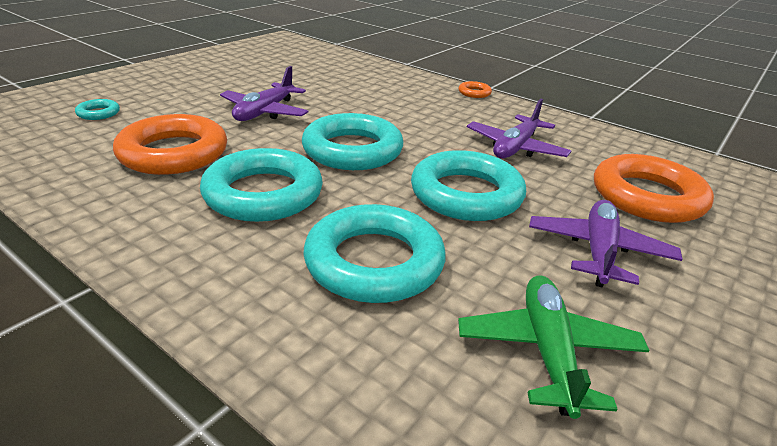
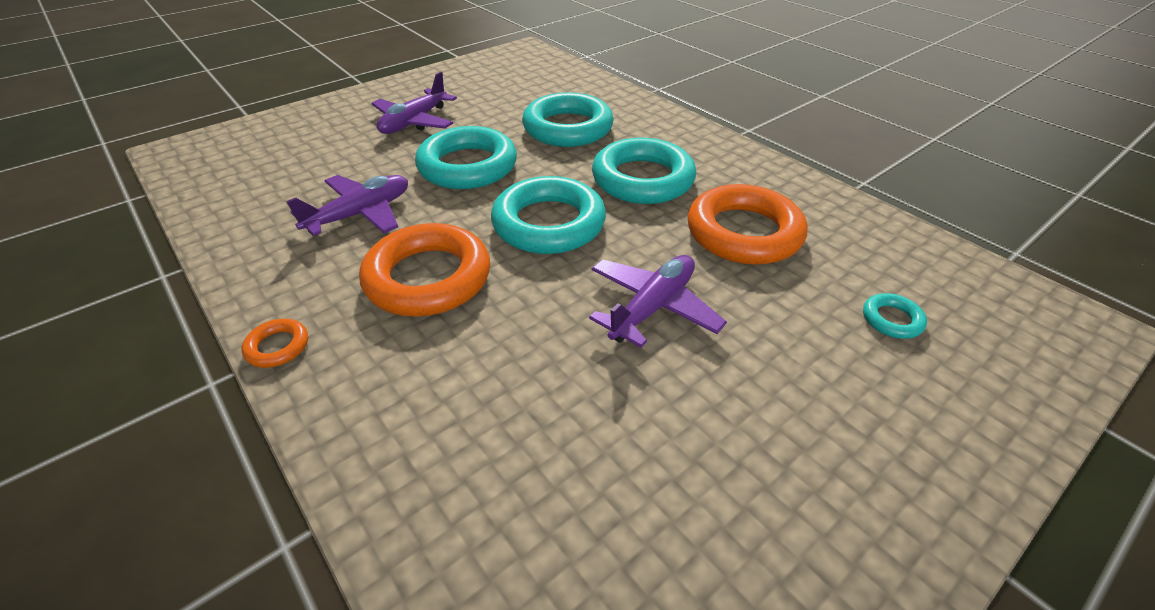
camera: 165 degrees left, 10 degrees up
green plane [458,275,650,419] -> none
orange ring [594,154,714,223] -> orange ring moved to [359,223,490,316]

